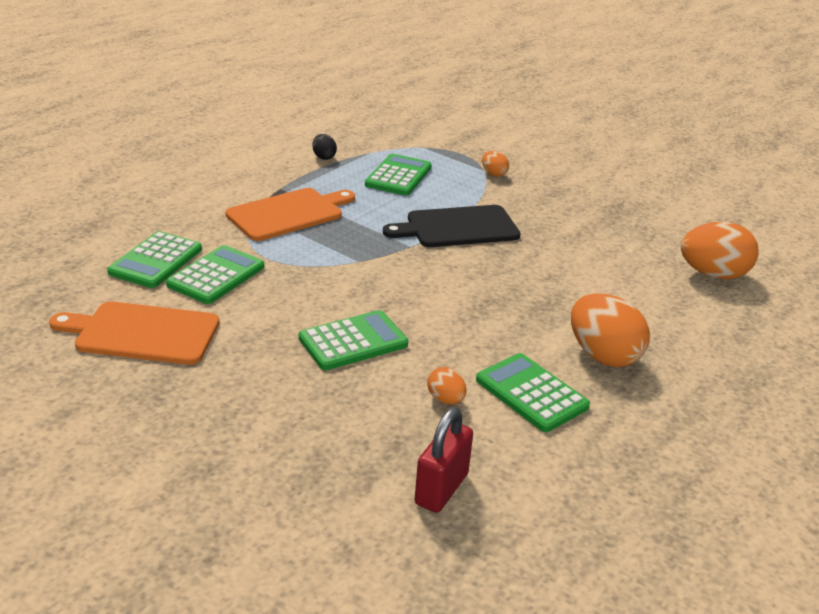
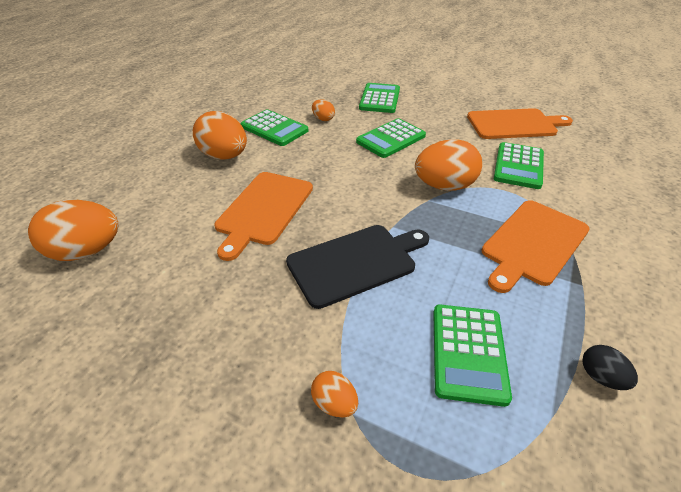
camera: 170 degrees right, 10 degrees up
green calculator [107,231,202,288] -> green calculator moved to [359,83,400,113]
red padlock [415,407,473,513] -> none
none -> orange cutting board [214,172,313,261]
none -> orange egg [415,139,482,191]

